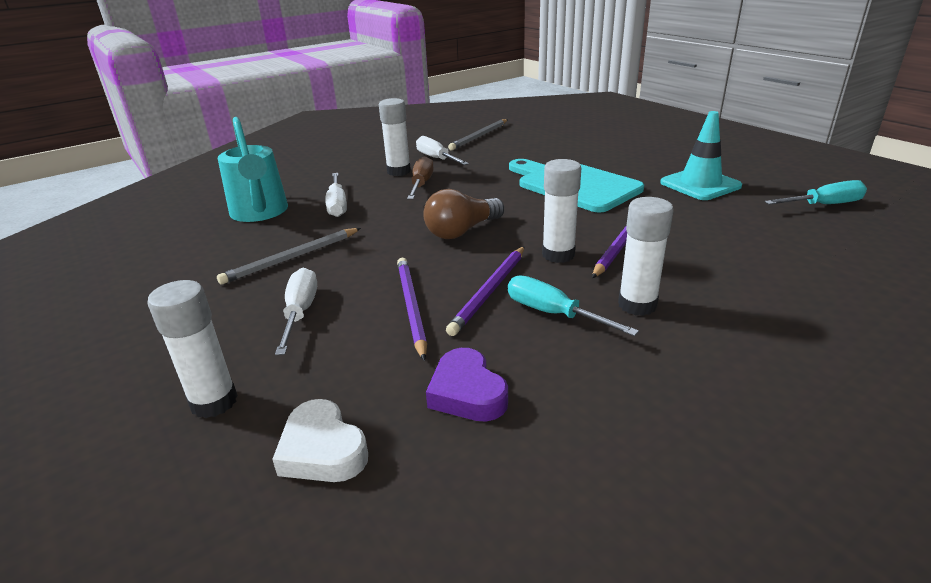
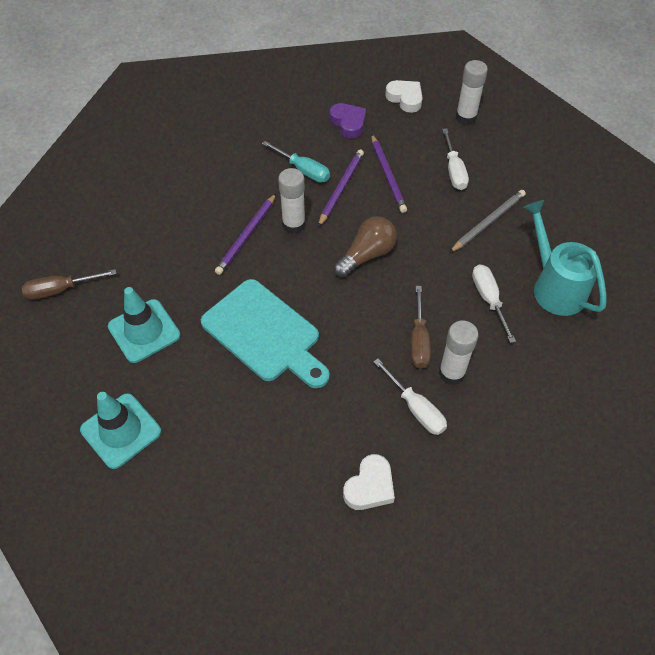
camera: 175 degrees right, 25 degrees up
grey pencil [448,119,508,151] -> white heart [343,454,395,510]
white glue stick [618,197,674,316] -> none
turquoise screwdriver [765,180,867,205] -> brown screwdriver [22,269,116,300]
none -> turquoise traffic cone [80,392,161,469]

